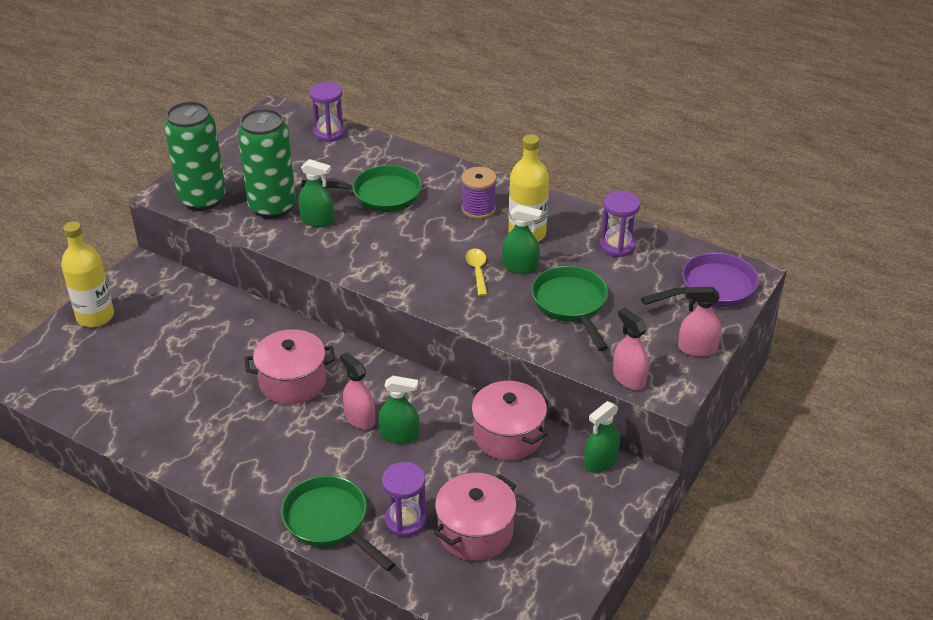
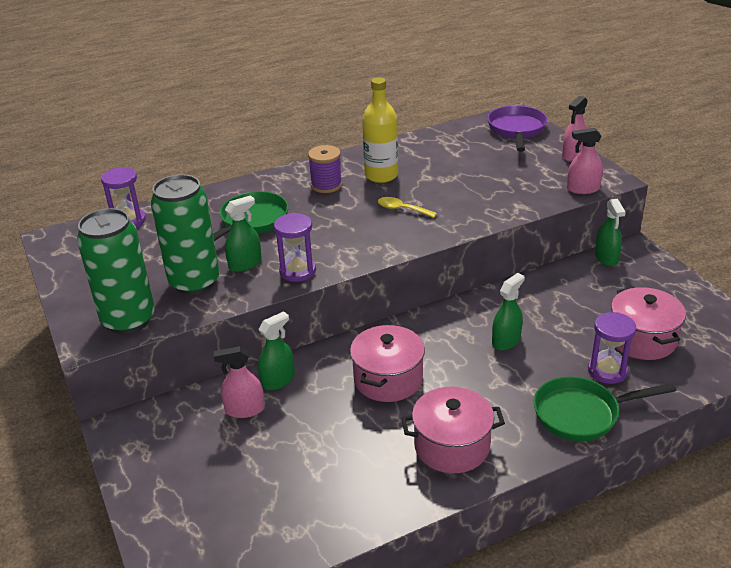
camera: 55 degrees left, 5 degrees down
yellow bottle [61,221,114,327] -> none
pink spray bottle [340,352,375,429] -> pink spray bottle moved to [214,346,265,418]
pink pot [472,381,548,460] -> pink pot moved to [401,387,505,473]
green spray bottle [502,205,542,274] -> green spray bottle moved to [258,311,295,390]
green pan [531,266,608,351] -> none
purple hourglass [600,191,640,257] -> purple hourglass moved to [274,213,316,282]

